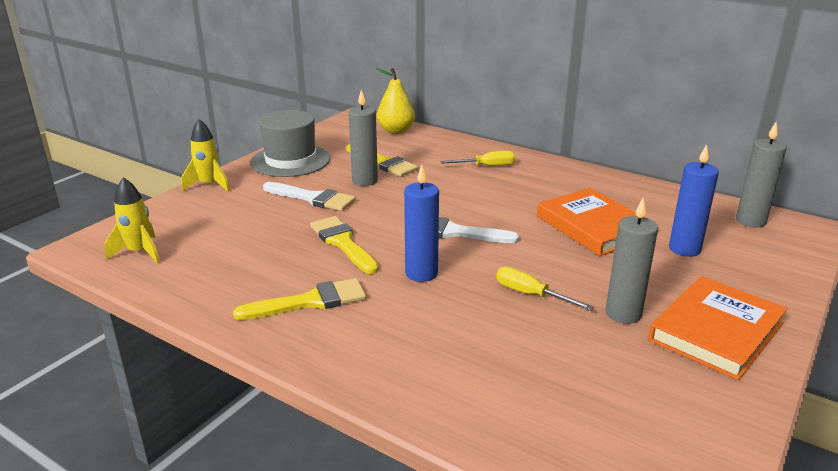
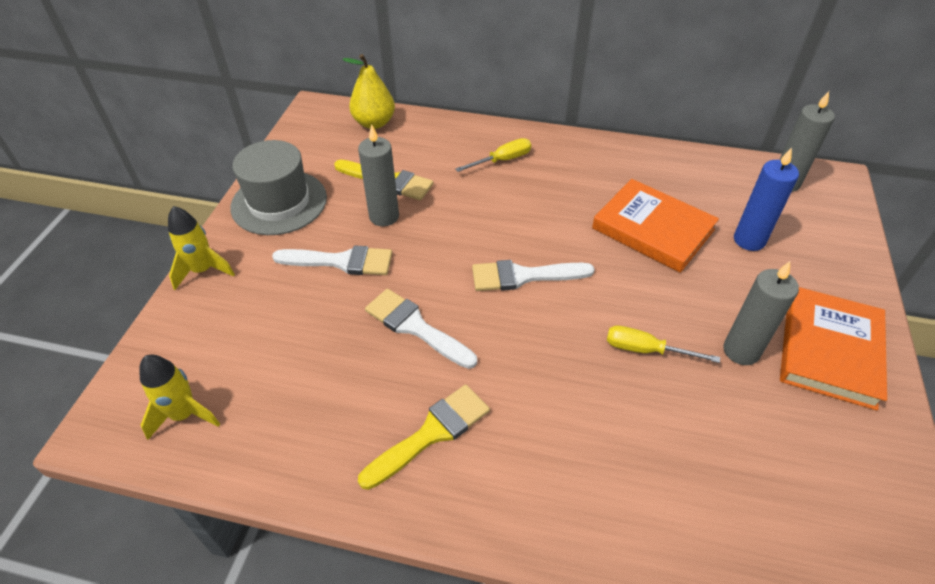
camera: 20 degrees left, 20 degrees up
yellow brush [310,216,379,274] -> white brush [365,289,477,369]
blue candle [404,165,439,282] -> none

